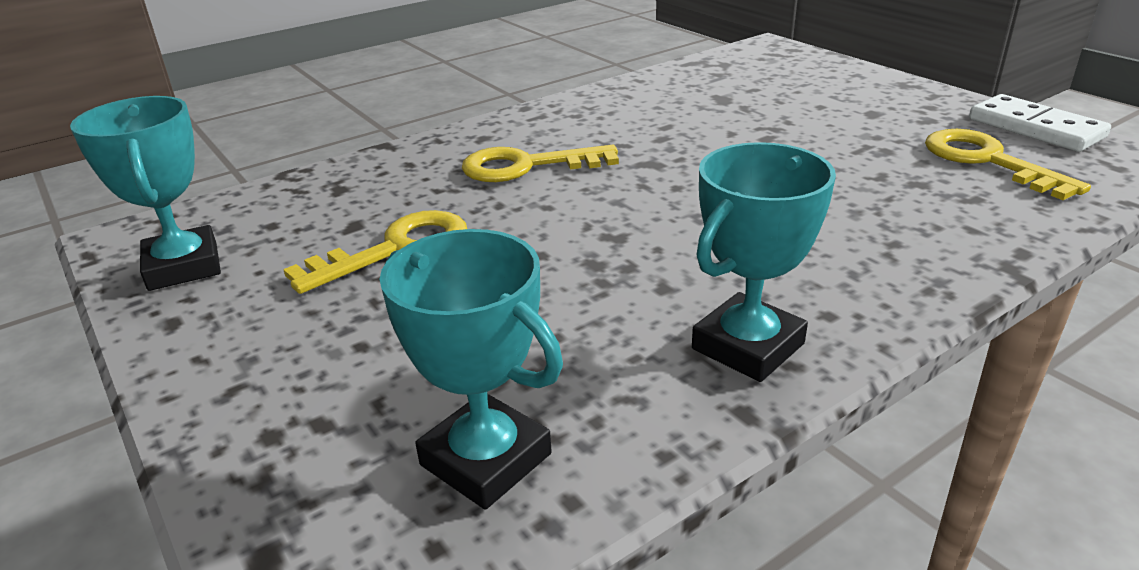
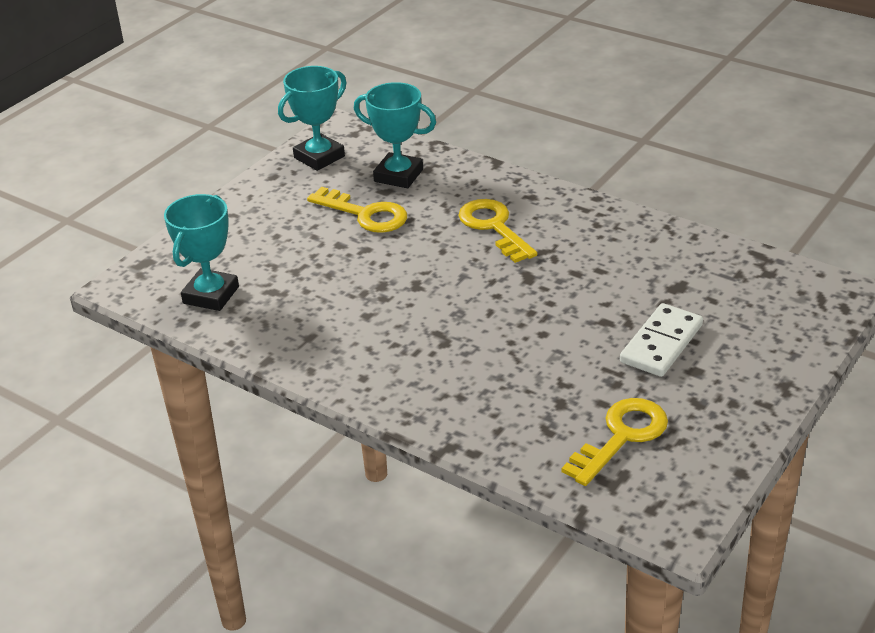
camera: 70 degrees right, 5 degrees up
turquoise trophy [692,142,836,382] -> turquoise trophy moved to [354,82,436,188]
white domino [969,94,1111,152] -> white domino moved to [620,303,703,377]

